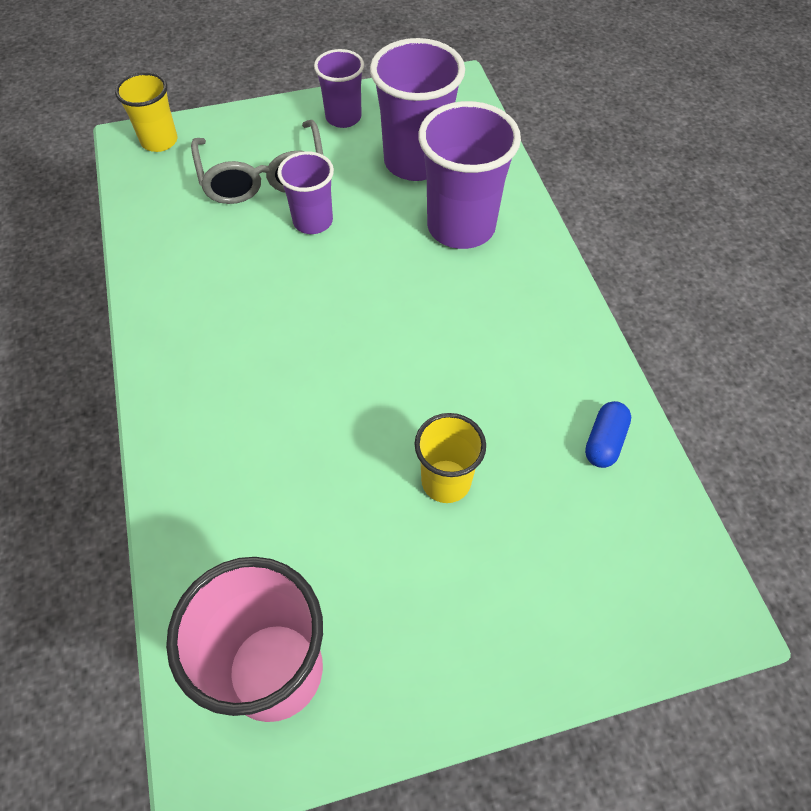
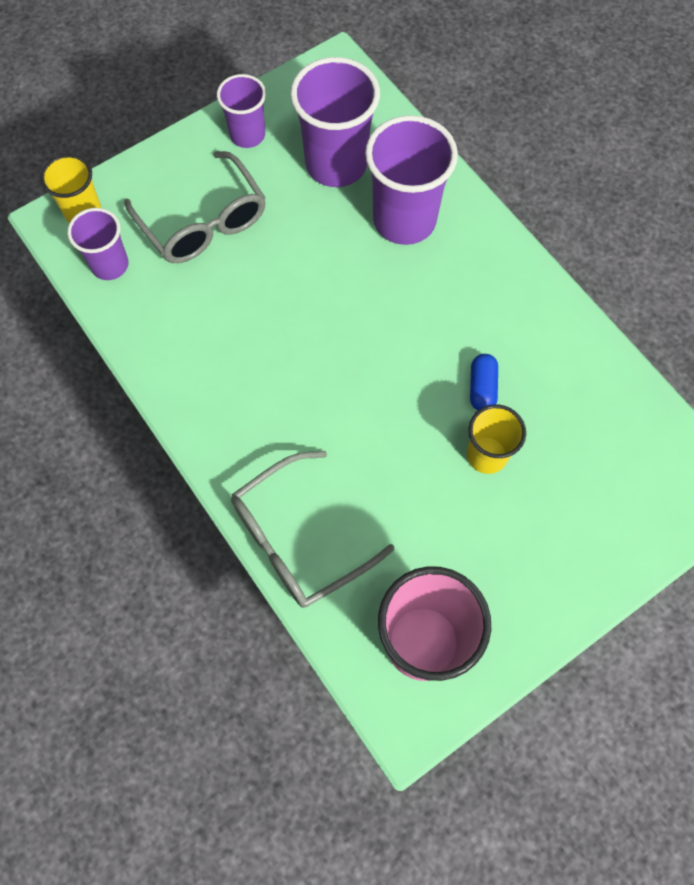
camera: 20 degrees left, 10 degrees up
purple cup [277,151,334,234] -> purple cup moved to [67,208,128,280]
blue capsule [585,401,631,468] -> blue capsule moved to [470,354,498,411]
none -> grey glasses [231,451,395,608]

